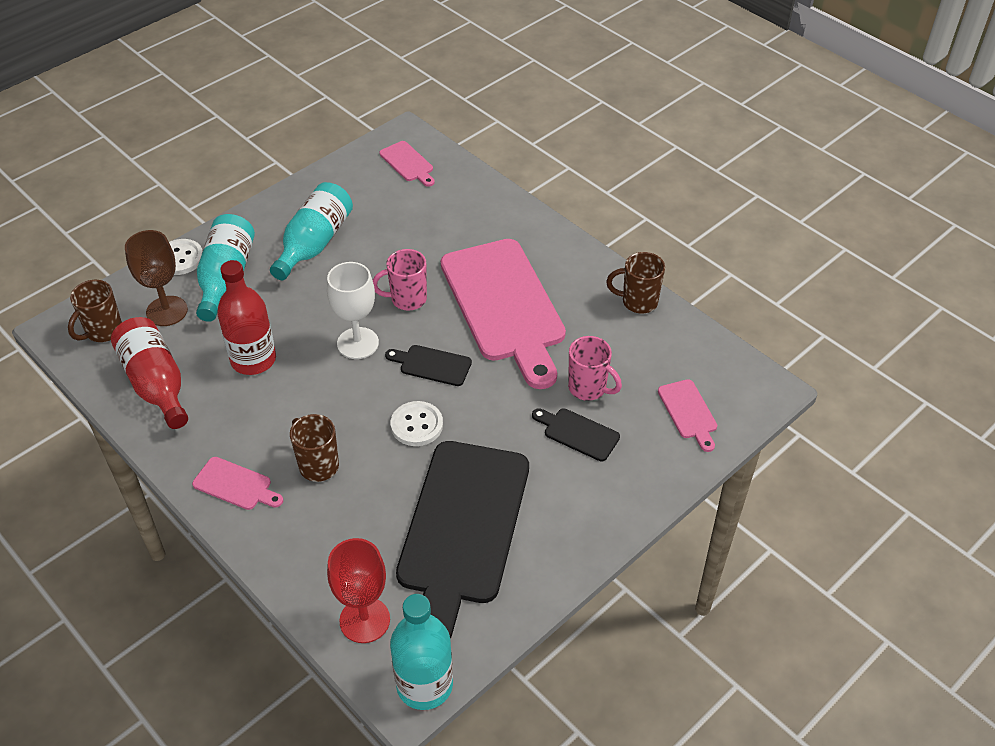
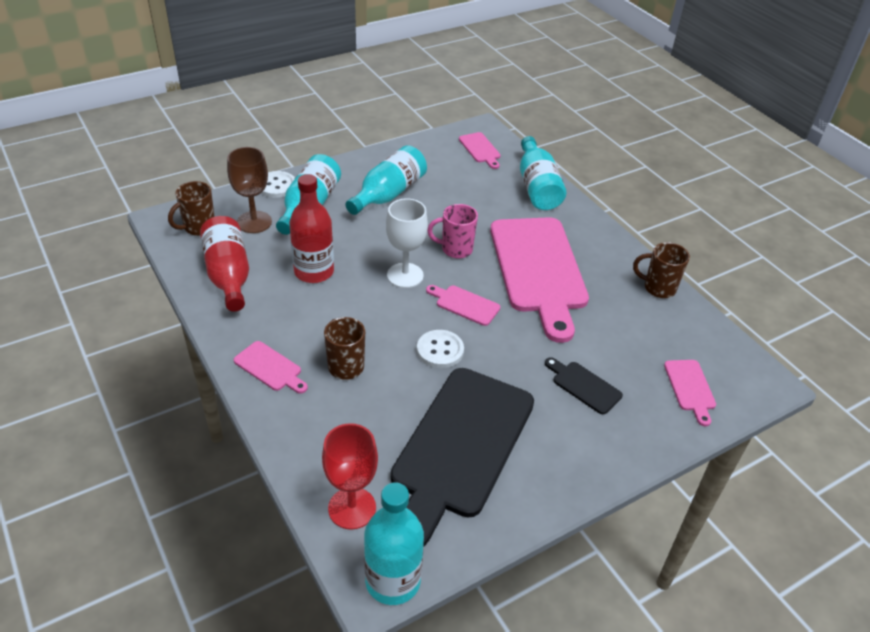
camera: 10 degrees right, 5 degrees down
black cutting board [385,345,472,386] -> pink cutting board [426,285,500,326]
pink mug [568,336,622,401] -> none
none -> turquoise bottle [520,136,566,210]

